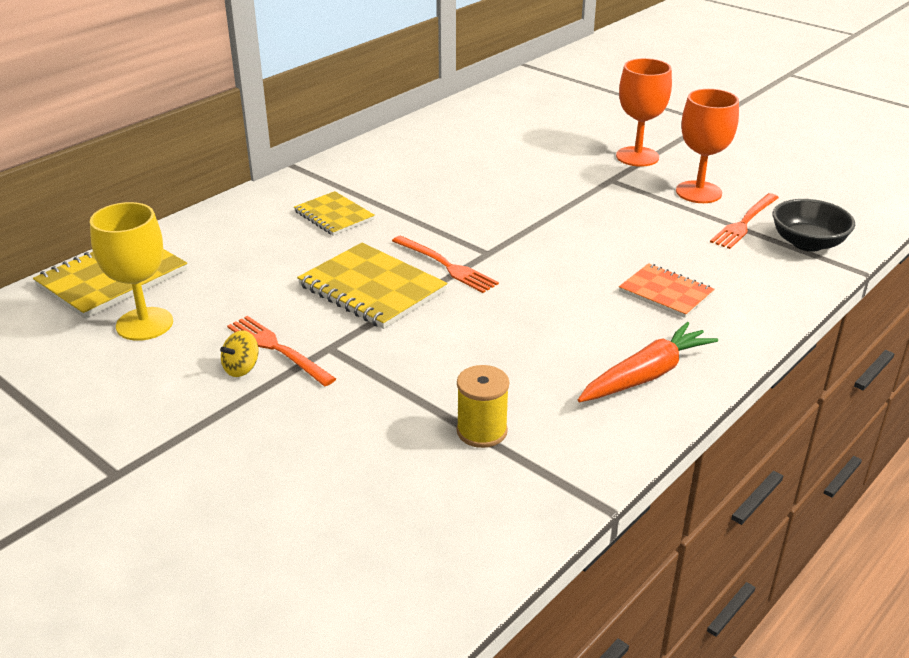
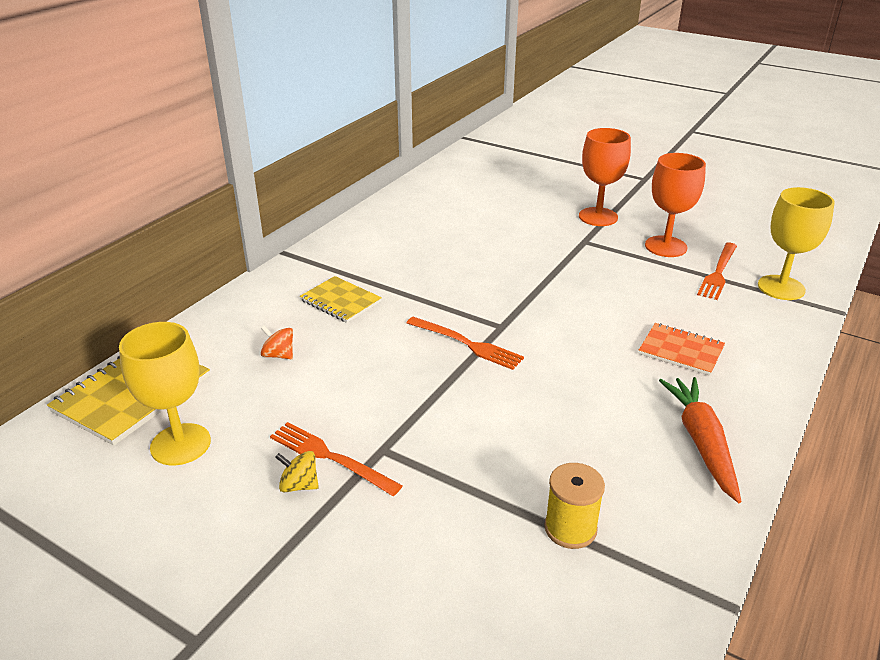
camera: 10 degrees left, 0 degrees up
yellow spinning top [220,330,258,377] -> yellow spinning top turned 75 degrees clockwise [275,451,319,493]
yellow notebook [297,243,447,329] -> none
orange carrot [578,322,718,402] -> orange carrot turned 45 degrees counterclockwise [659,377,741,503]
black bowl [773,199,855,252] -> yellow goblet [758,187,835,300]
none -> orange spinning top [261,325,293,359]

